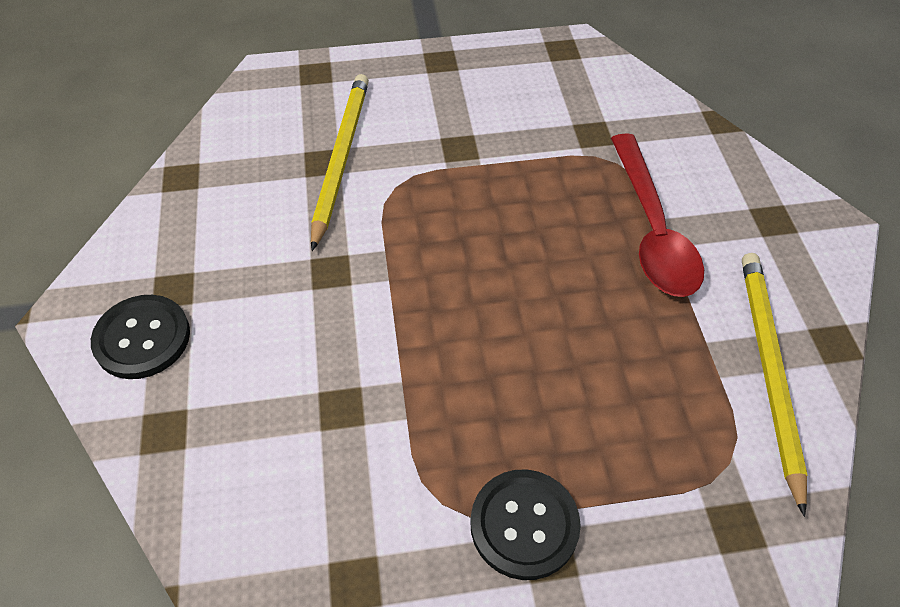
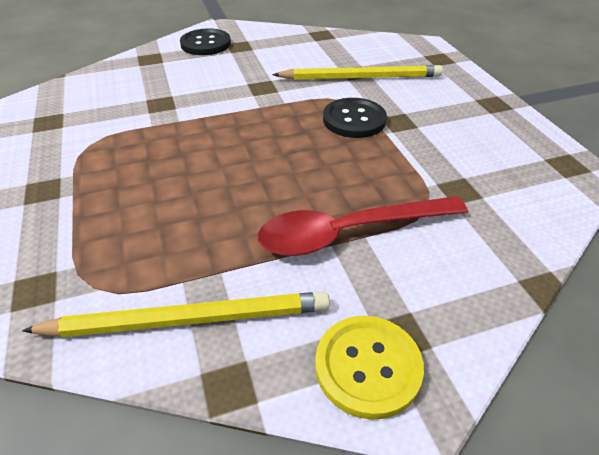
camera: 80 degrees right, 10 degrees down
black button [470,469,581,580] -> black button moved to [323,98,387,138]
none -> yellow button [315,316,424,420]

